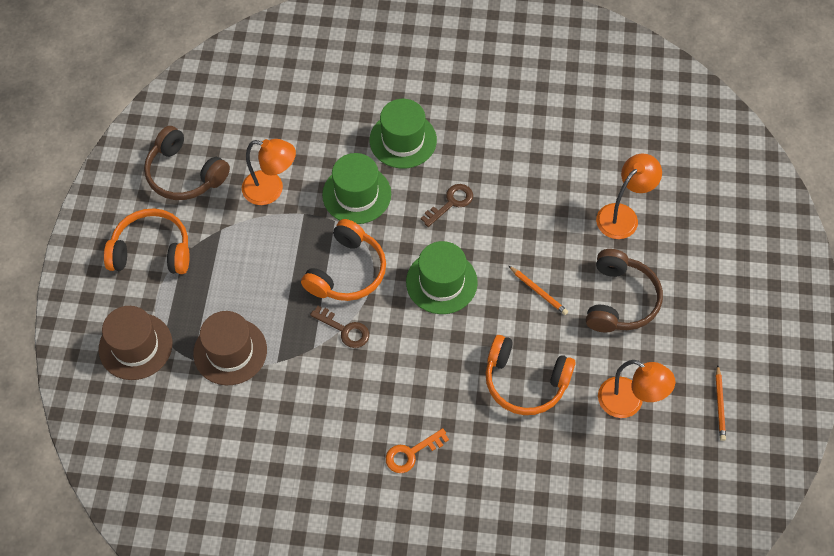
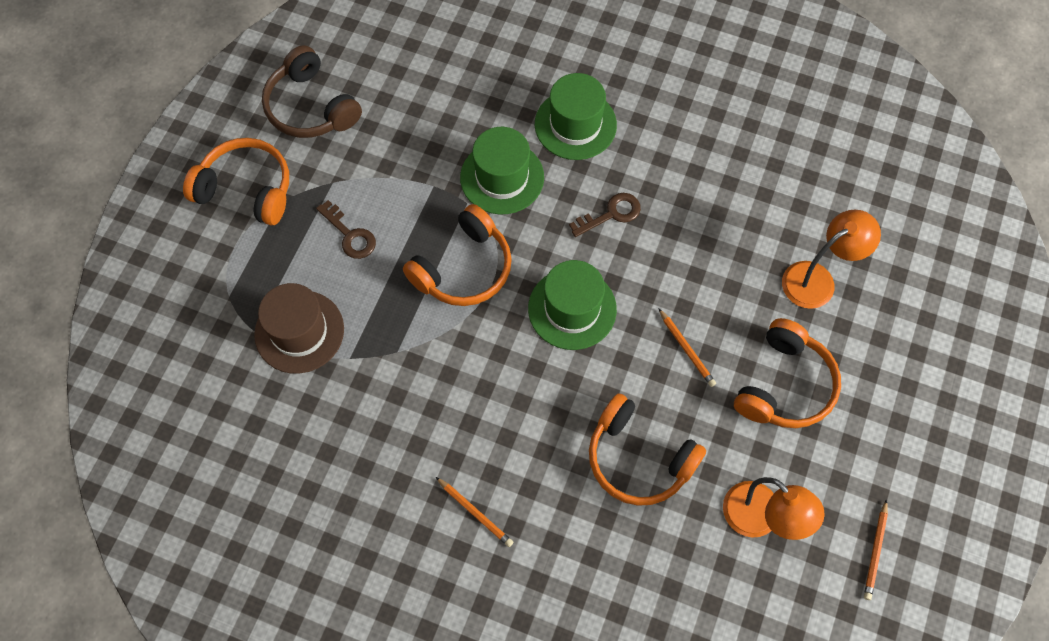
camera: 15 degrees right, 5 degrees up
brown hat [99,306,172,380] -> none
orange lamp [242,139,296,205] -> none
brown key [310,306,369,348] -> brown key moved to [316,200,376,259]
orange key [386,428,449,473] -> orange pencil [436,477,513,547]
brown headphones [586,249,663,332] -> orange headphones [734,318,841,428]

